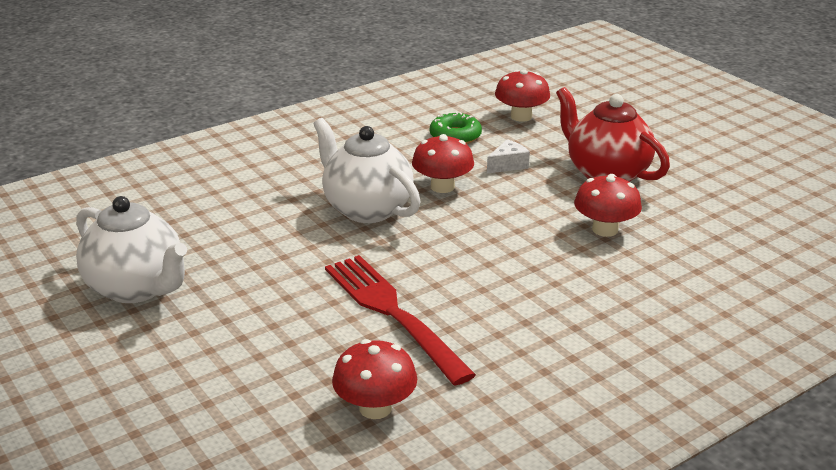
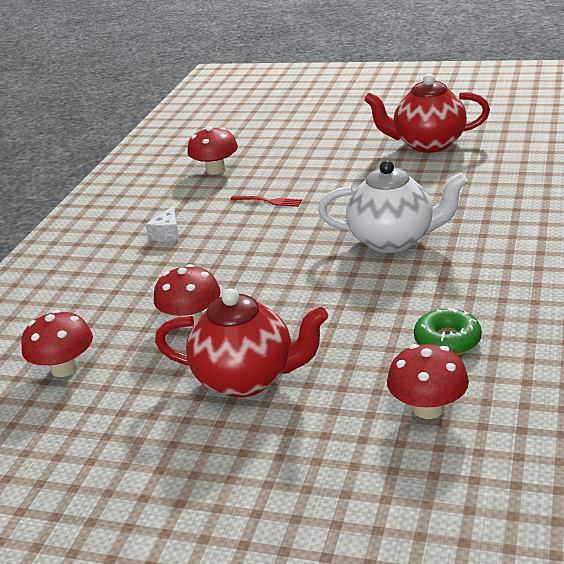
camera: 145 degrees right, 0 degrees up
white teapot [76,196,187,303] -> red teapot [364,74,490,153]
red fork [325,255,476,385] -> red fork [230,196,302,207], size x0.43
red mushroom [412,134,474,193] -> red mushroom moved to [21,310,93,377]
white cheese [487,139,530,174] -> white cheese moved to [145,206,179,242]

